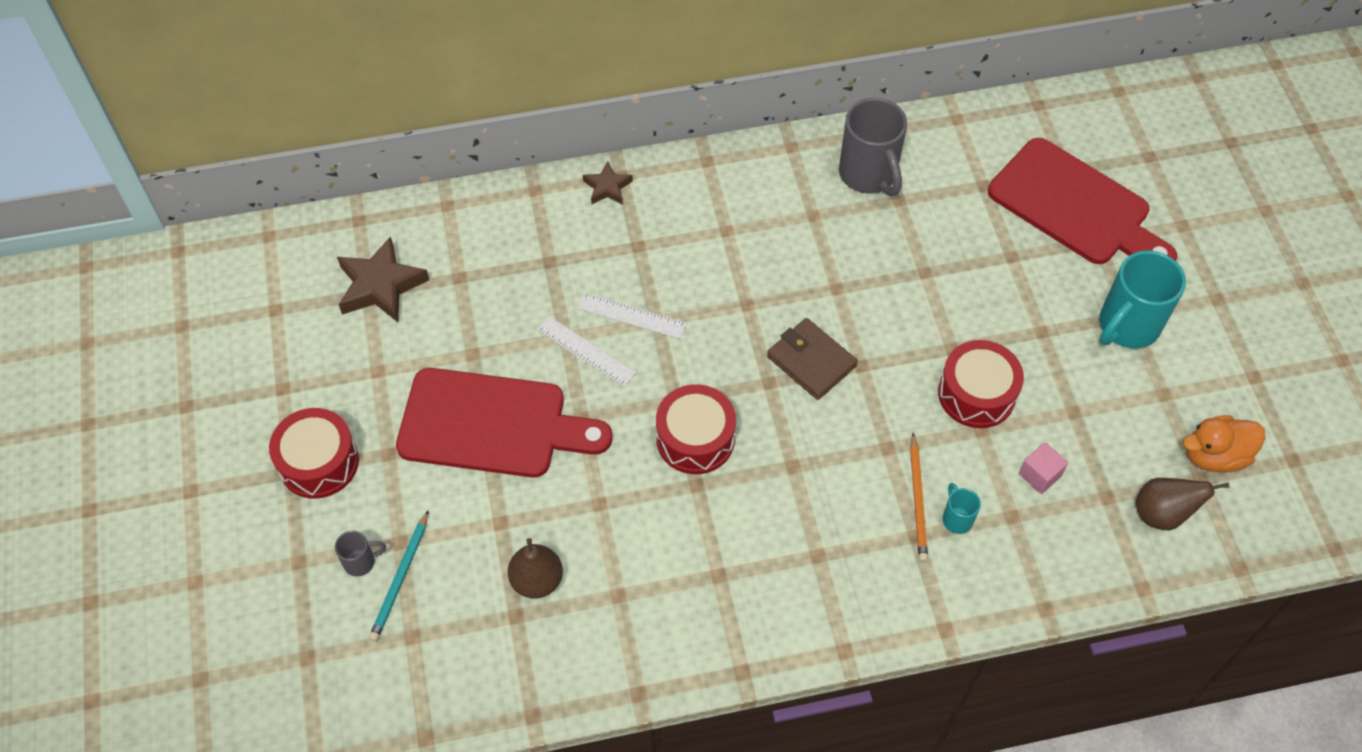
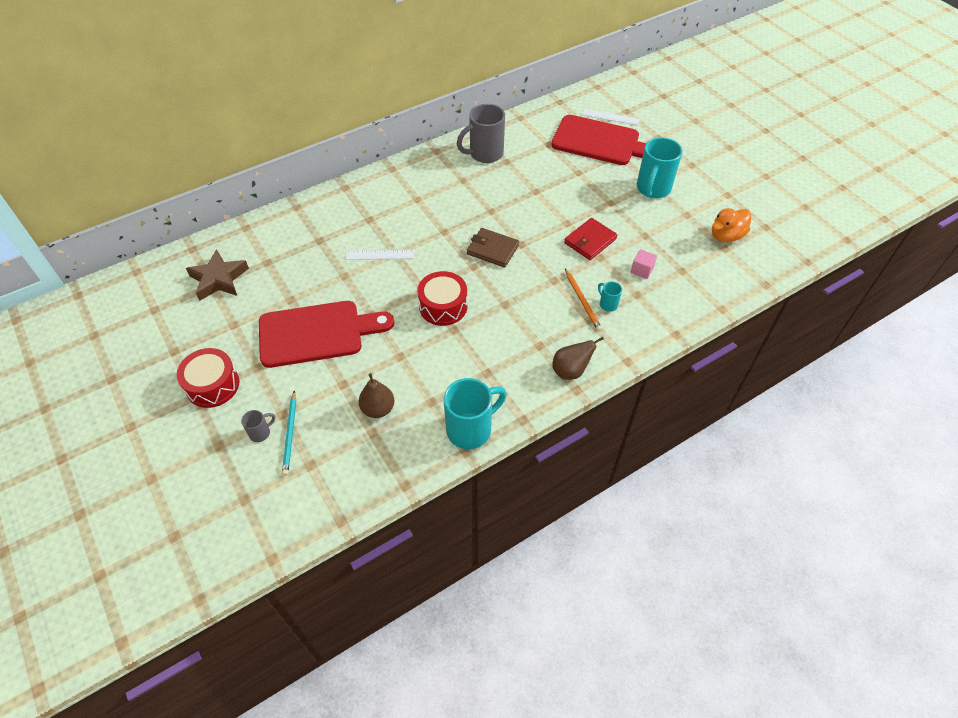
camera: 20 degrees left, 5 degrees down
white ruler [537,316,636,387] -> white ruler moved to [582,109,640,125]
brown star [583,161,633,204] -> none
grey mug [839,98,907,196] -> grey mug turned 105 degrees clockwise [457,104,505,163]
red drum [938,340,1024,428] -> red wallet [564,218,618,260]
brown pear [1136,478,1229,530] -> brown pear moved to [552,337,604,380]
none -> turquoise mug [444,378,507,449]

